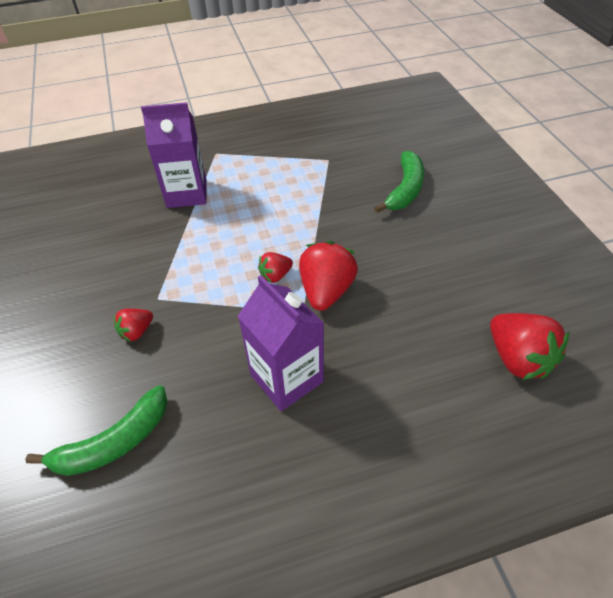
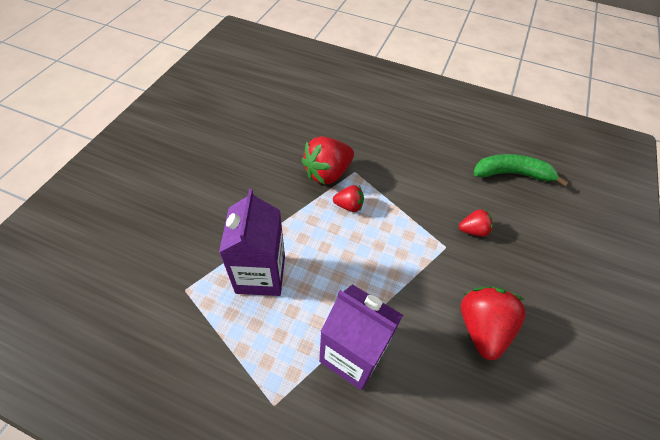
camera: 145 degrees left, 5 degrees up
purple carton [238,275,324,411] -> purple carton moved to [219,189,285,296]
green banana [374,151,424,213] -> none
red strawberry [490,313,569,380] -> red strawberry moved to [461,287,526,360]

